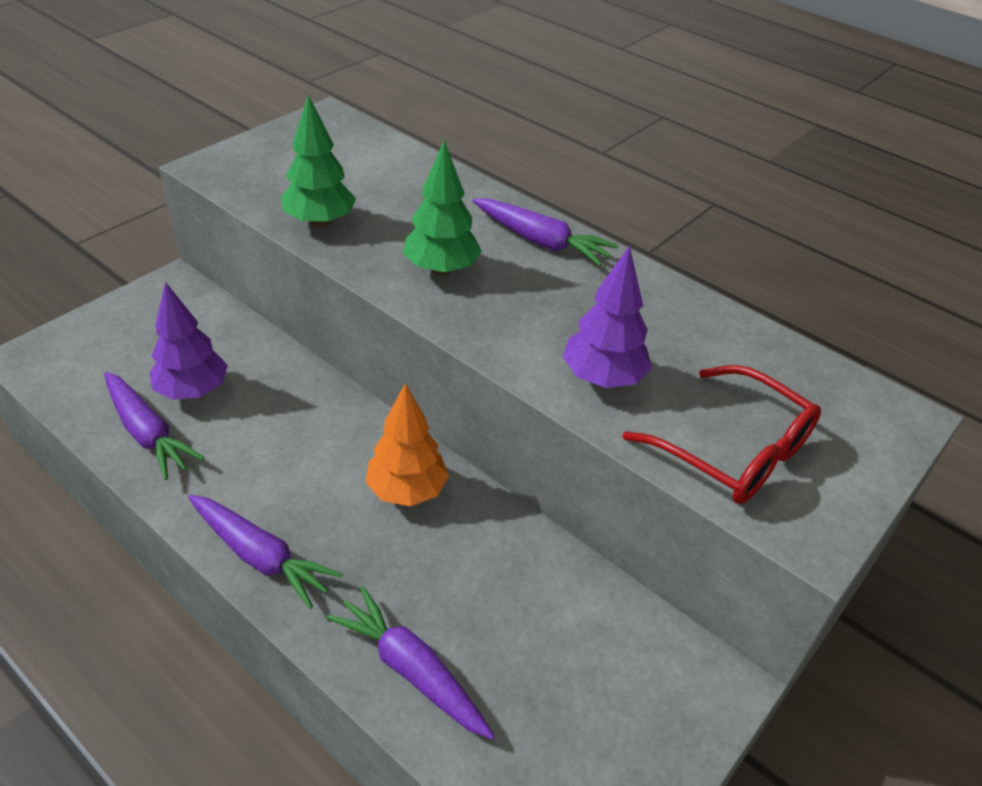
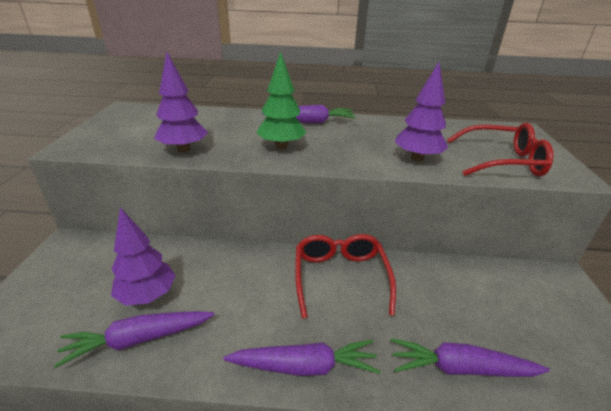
camera: 35 degrees left, 10 degrees down
purple carrot [104,372,205,480] -> purple carrot turned 150 degrees clockwise [54,311,214,368]
green tree [281,95,356,228] -> purple tree [154,52,208,153]
orange tree [366,383,449,506] -> red glasses [295,234,396,319]

